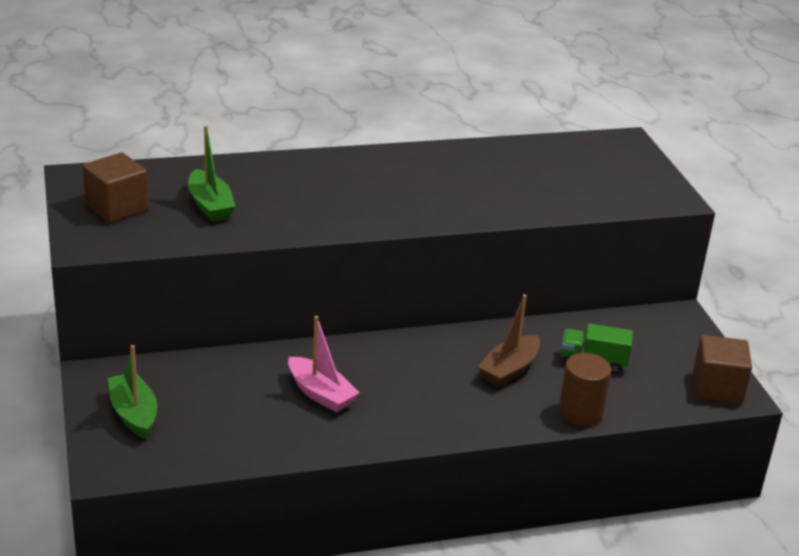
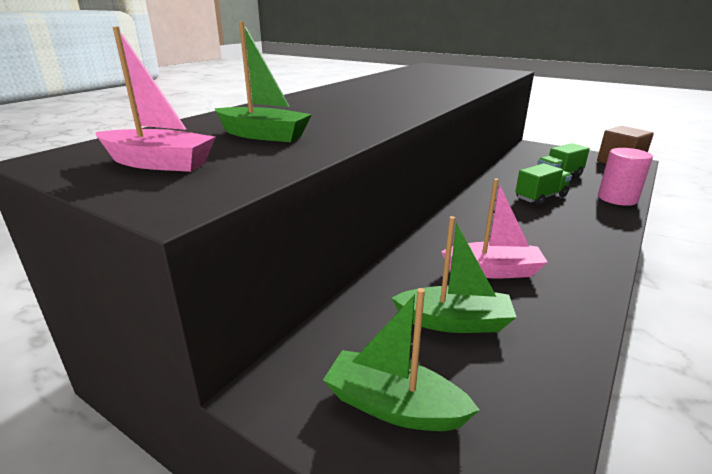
camera: 40 degrees left, 5 degrees down
brown cube [82,152,149,223] -> pink boat [96,27,216,172]
brown boat [478,294,540,387] -> green truck [515,163,572,206]
brown cylinder [559,353,612,426] -> pink cylinder [598,148,653,206]
none -> green boat [392,216,517,333]

